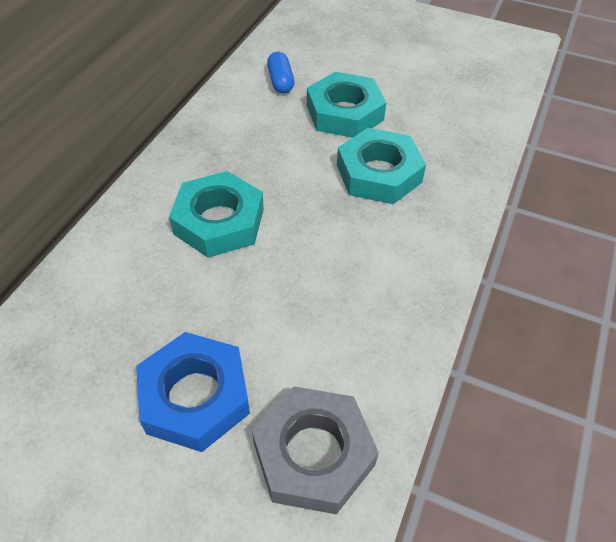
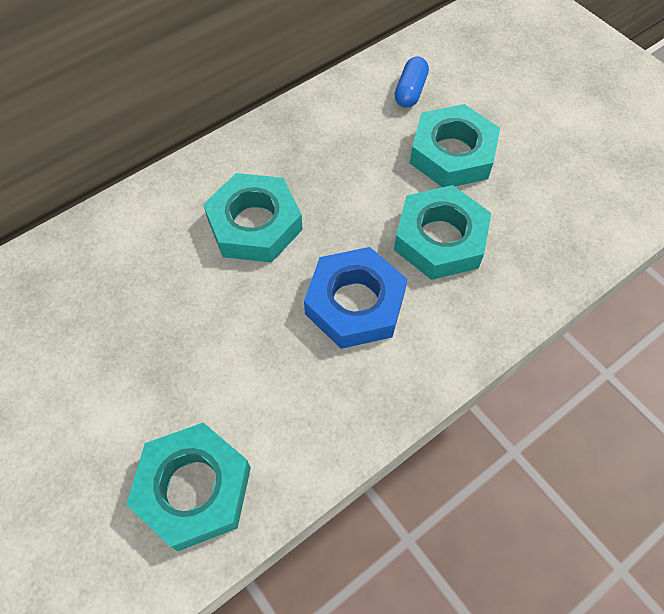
camera: 30 degrees right, 10 degrees up
blue nut [136,332,250,452] -> blue nut moved to [304,247,408,349]
grey nut [252,386,379,515] -> turquoise nut [126,423,251,551]

